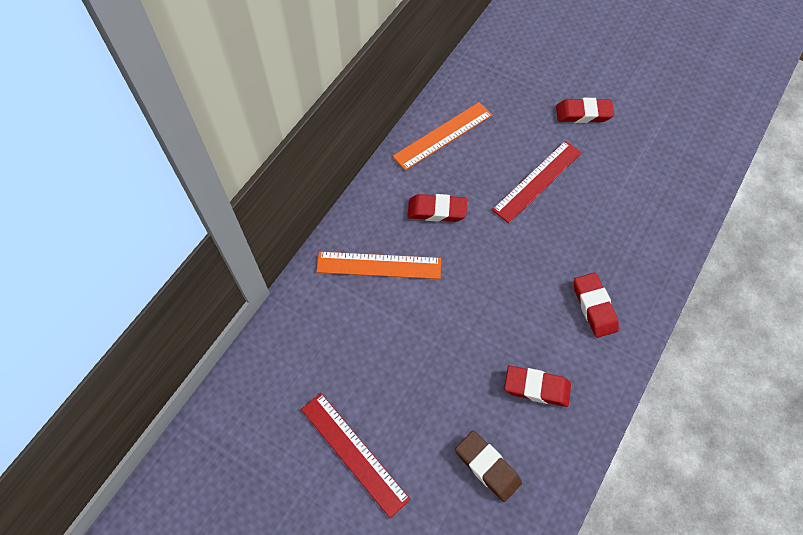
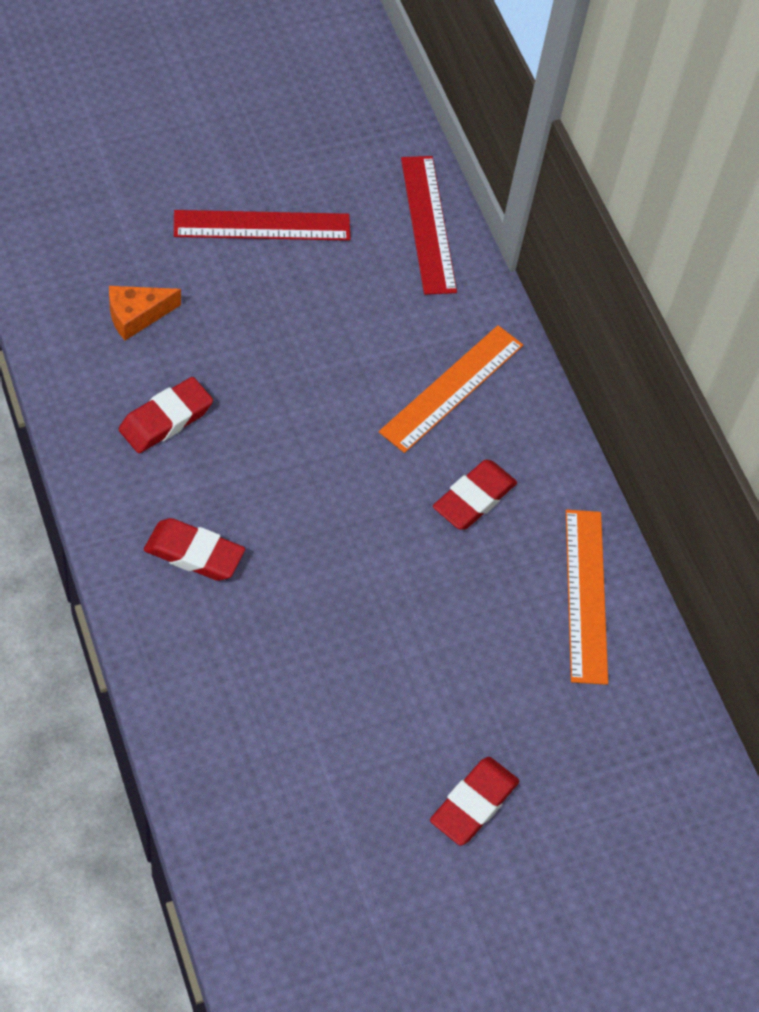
camera: 120 degrees right, 5 degrees down
brown eraser [455,431,522,502] -> orange cheese [109,286,181,341]
red ruler [492,141,582,223] -> red ruler moved to [401,156,457,295]

